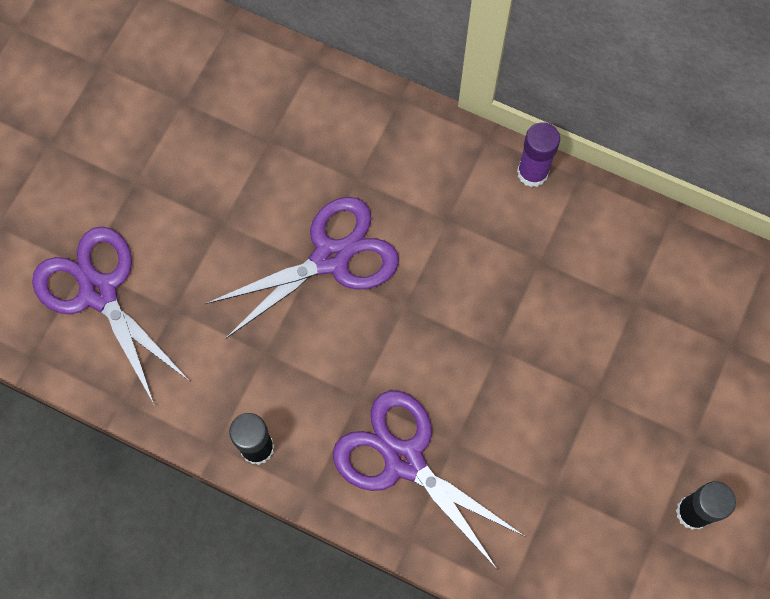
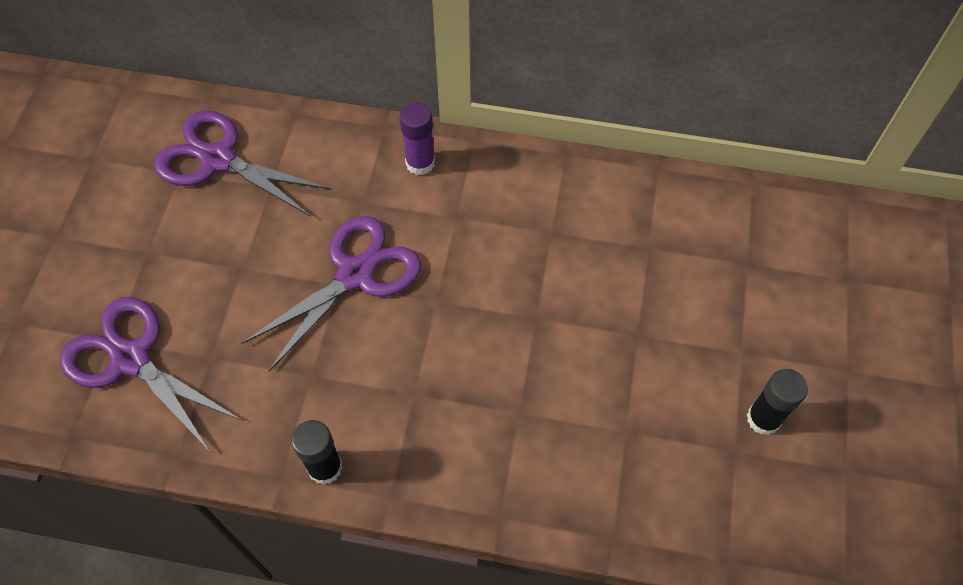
camera: 15 degrees left, 10 degrees down
purple scissors [333,390,526,570] -> purple scissors moved to [154,110,331,217]
purple glue stick [517,122,560,187] -> purple glue stick moved to [400,102,435,175]

